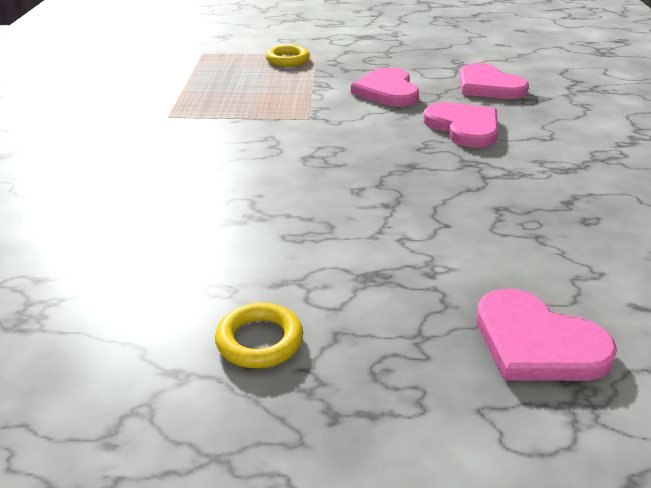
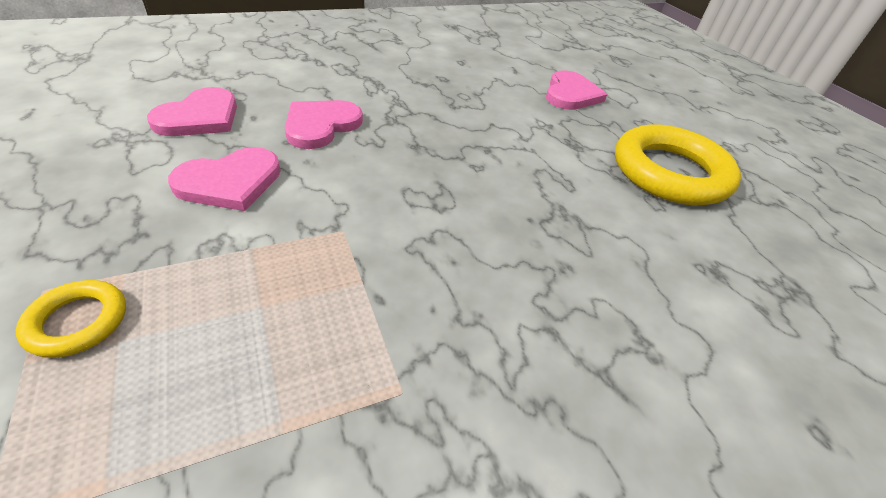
camera: 120 degrees left, 10 degrees up
yellow ring [215,303,303,368] -> yellow ring [615,124,741,205], size x2.19

